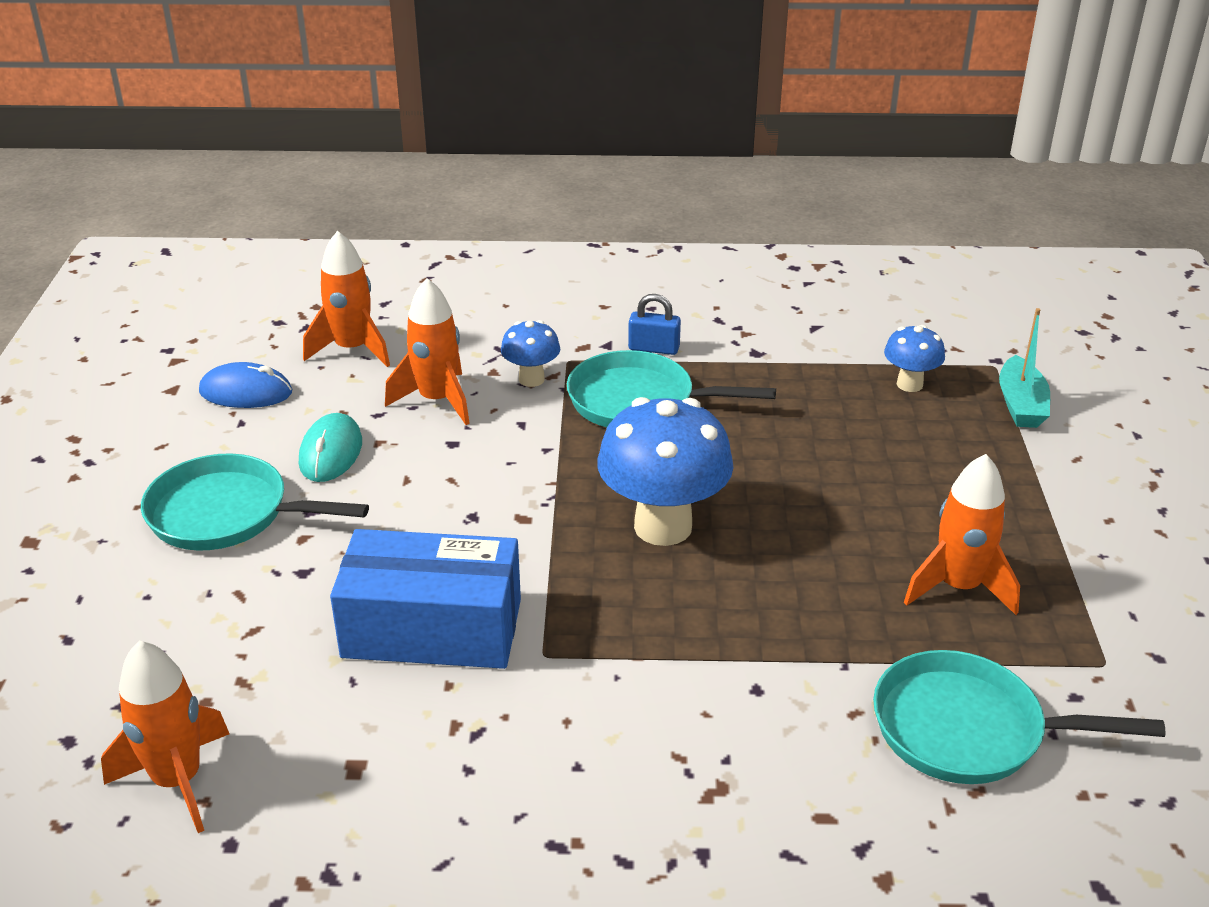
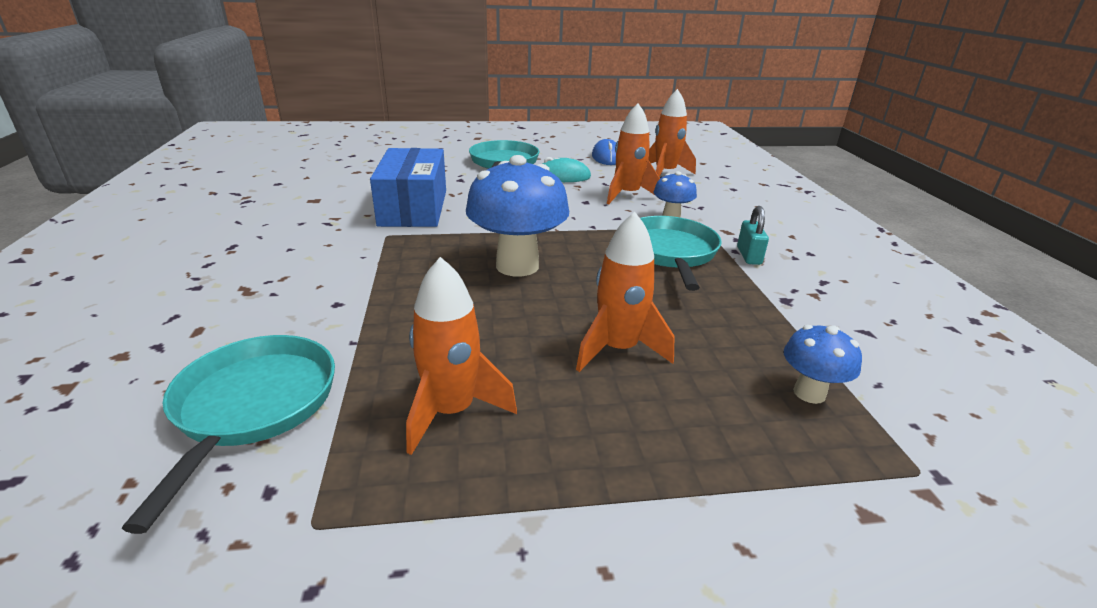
camera: 80 degrees right, 5 degrees down
orange rocket [101,641,229,833] -> orange rocket moved to [576,212,674,372]
blue padlock [628,294,681,355] -> turquoise padlock [737,206,769,265]
turquoise boat [999,308,1050,428] -> none

